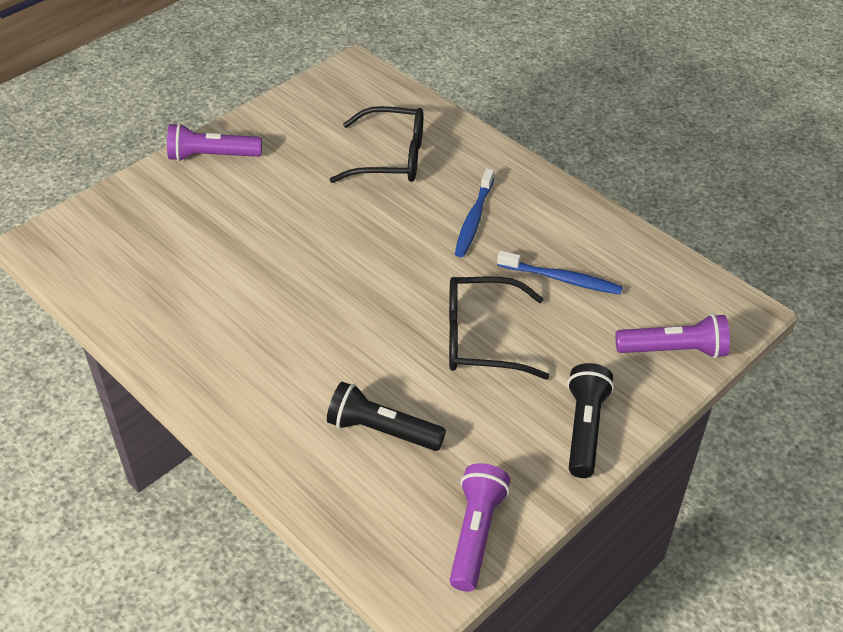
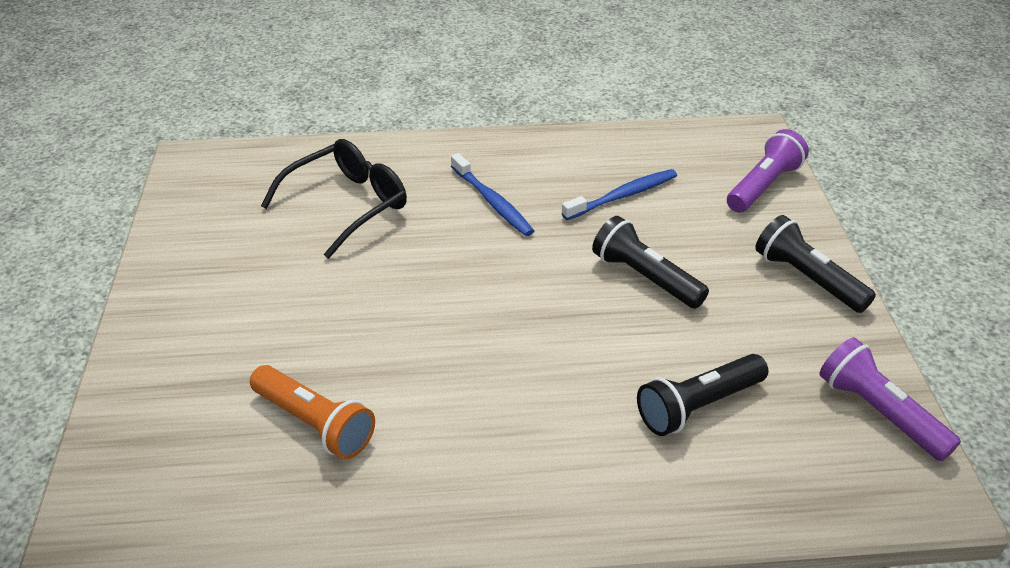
camera: 50 degrees left, 5 degrees down
purple flashlight [167,123,262,161] -> none
black glasses [449,277,550,380] -> black flashlight [592,216,709,309]
none -> orange flashlight [250,365,375,459]

